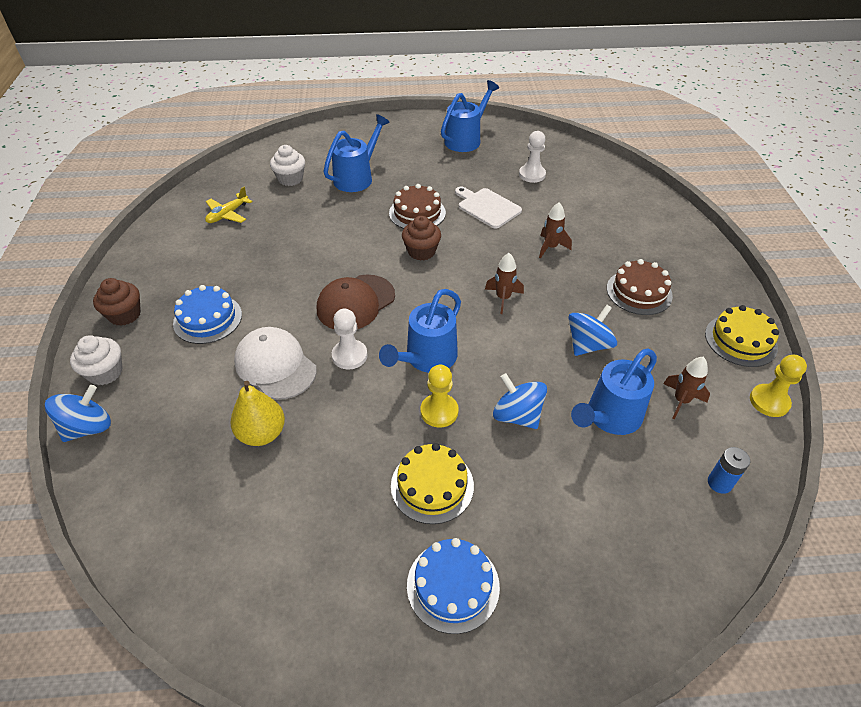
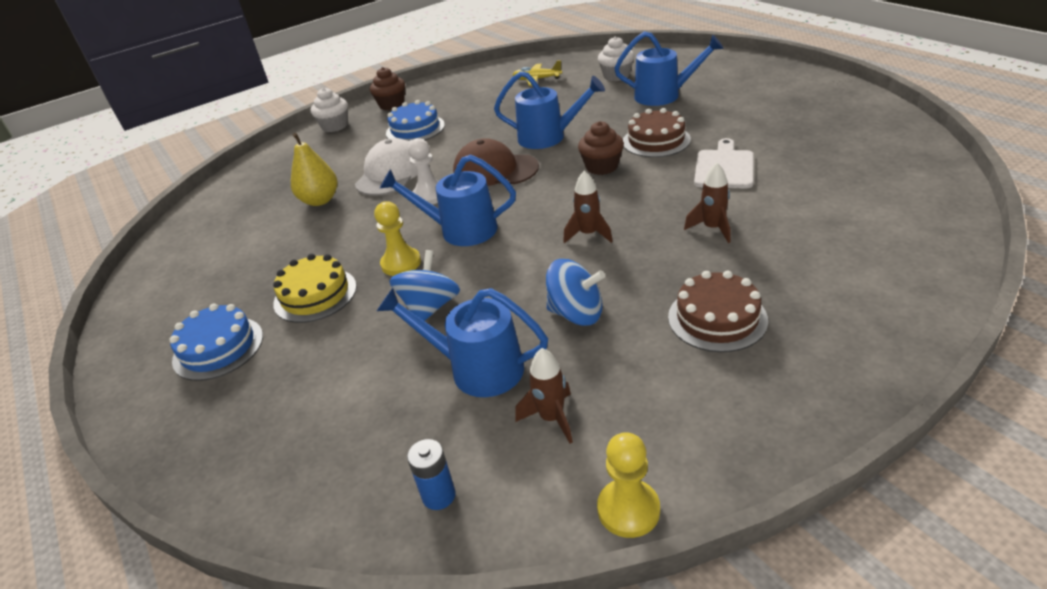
camera: 65 degrees right, 10 degrees down
blue spinning top [45,385,111,442] -> none
blue watering can [441,80,499,152] -> blue watering can moved to [494,71,605,149]
white pawn [519,131,546,183] -> none
yellow cake [705,305,779,367] -> none

